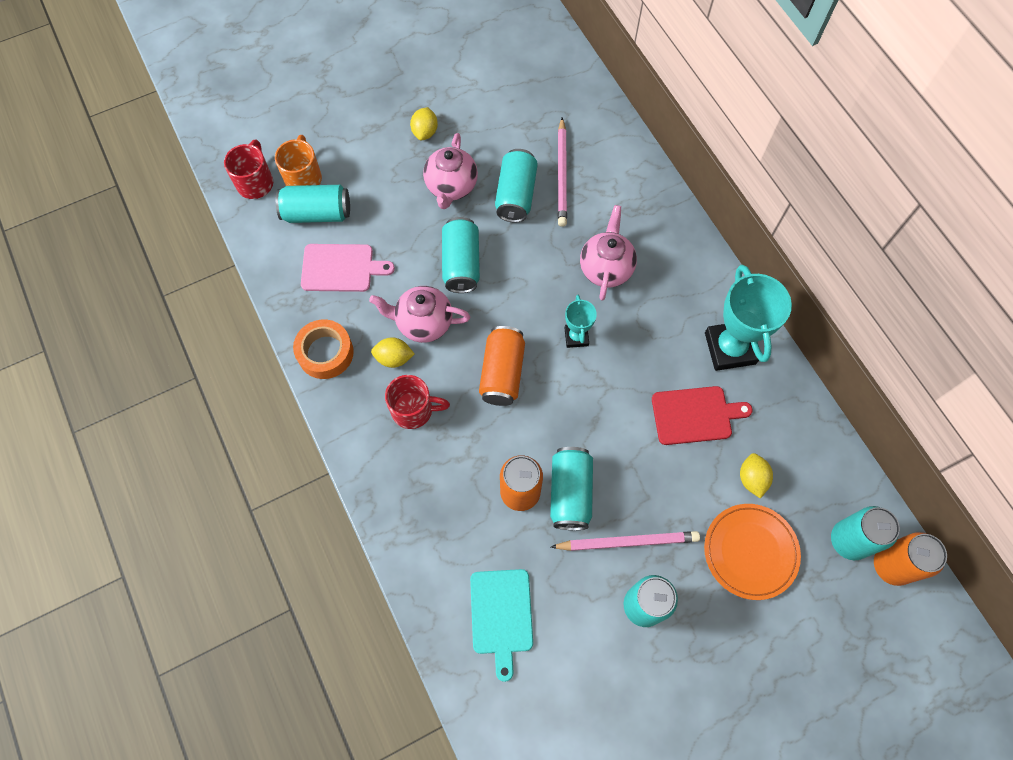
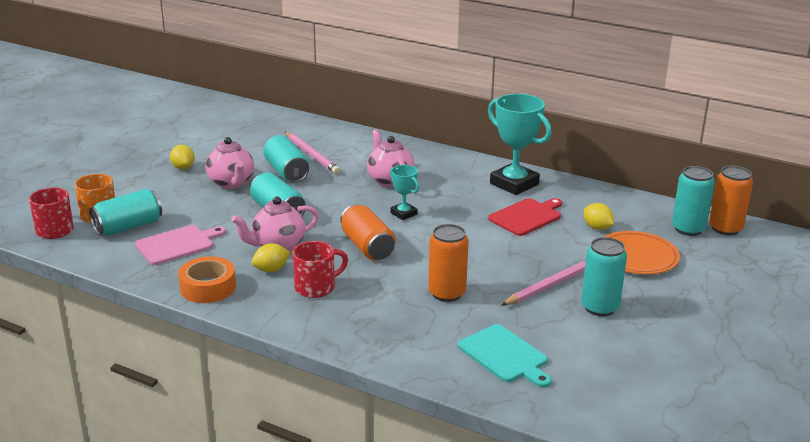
camera: 35 degrees left, 40 degrees down
turquoise can [550,447,593,530] -> none

